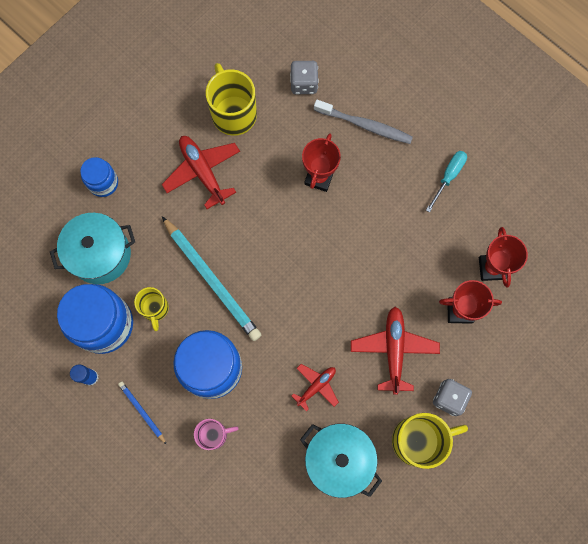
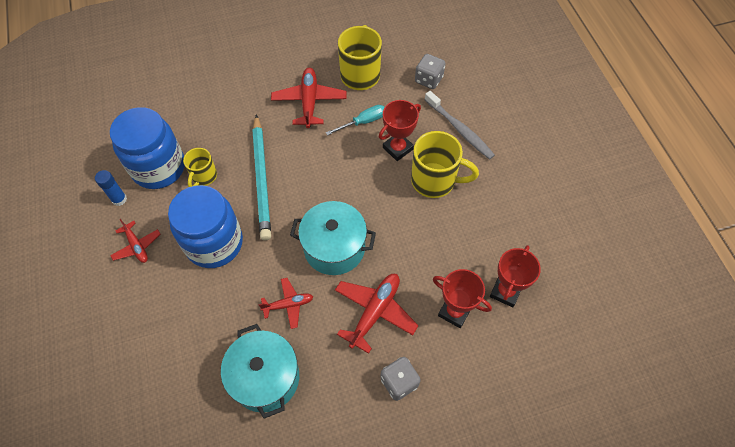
camera: 30 degrees right, 15 degrees down
turquoise pot [50,213,135,284] -> turquoise pot moved to [290,201,376,275]
blue jar [80,157,118,197] -> none
blue pencil [118,381,167,445] -> red plane [110,219,161,263]
pink mug [194,419,239,450] -> none
yellow mug [392,413,468,469] -> yellow mug moved to [411,131,479,198]
turquoise screwdriver [426,151,467,213] -> turquoise screwdriver moved to [326,105,385,136]

